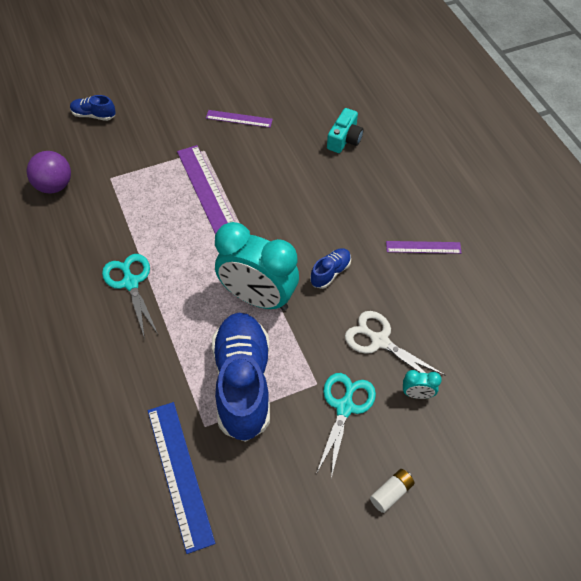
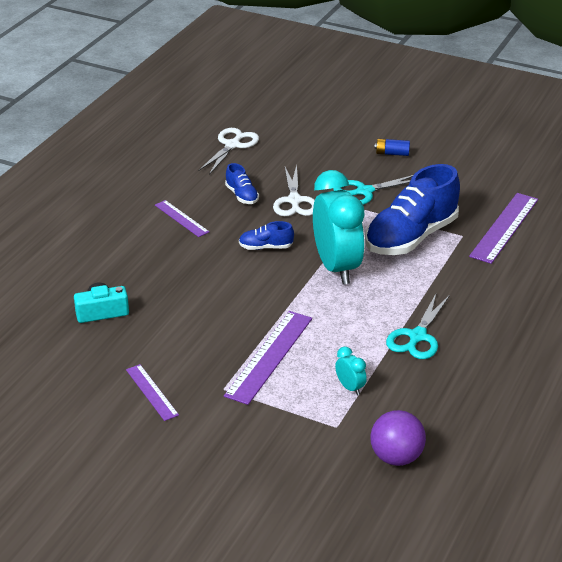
camera: 130 degrees left, 20 degrees down
blue shoe [70,95,116,121] -> blue shoe moved to [225,163,259,204]
blue ruler [148,402,215,554] -> purple ruler [469,193,538,264]
white battery [370,469,414,513] -> blue battery [374,139,410,156]
turquoise clock [403,370,442,399] -> turquoise clock moved to [335,347,367,396]
none -> white scissors [198,128,259,175]

